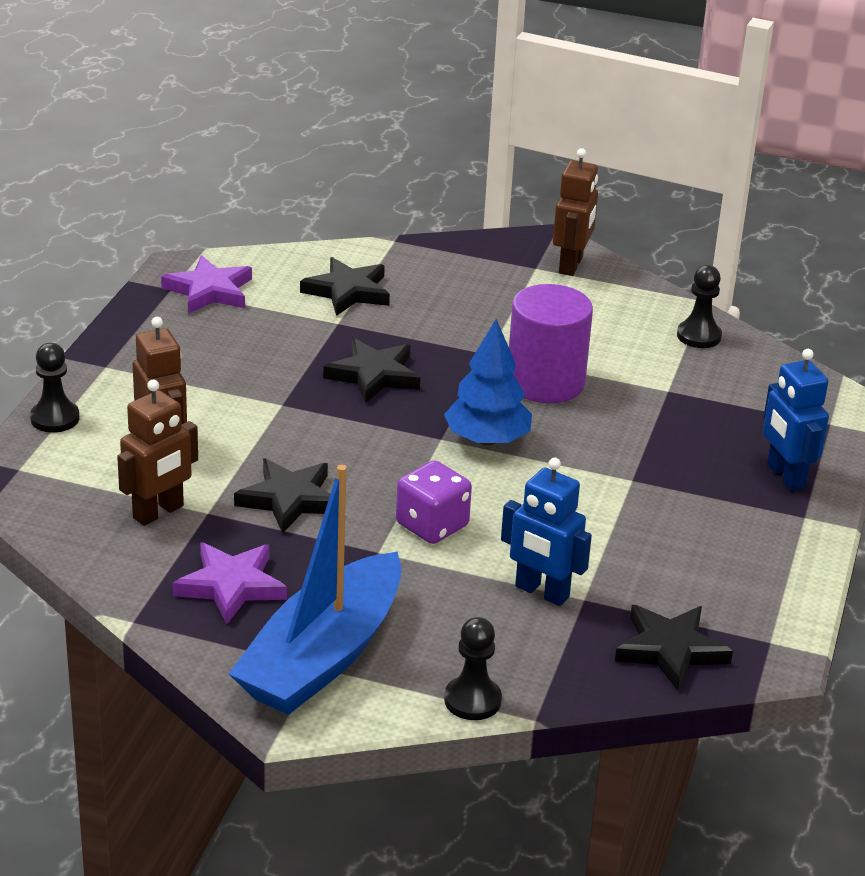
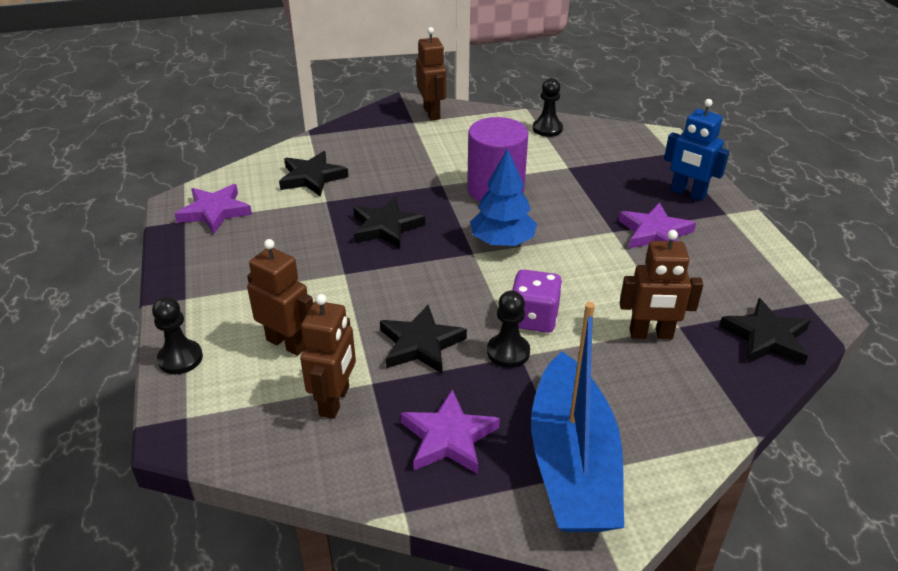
camera: 30 degrees left, 5 degrees up
black pawn [444,617,502,720] -> black pawn moved to [487,291,530,368]
blue robot [501,458,592,606] -> brown robot [620,230,704,339]
none -> purple star [618,203,696,248]

